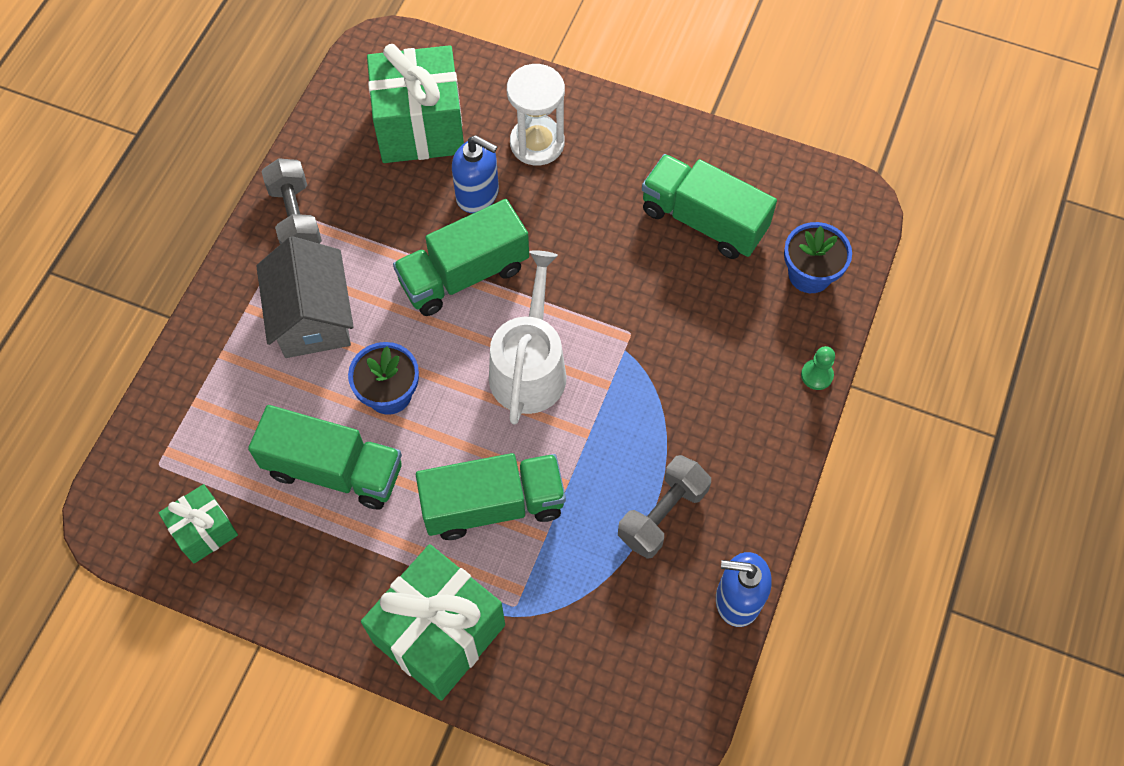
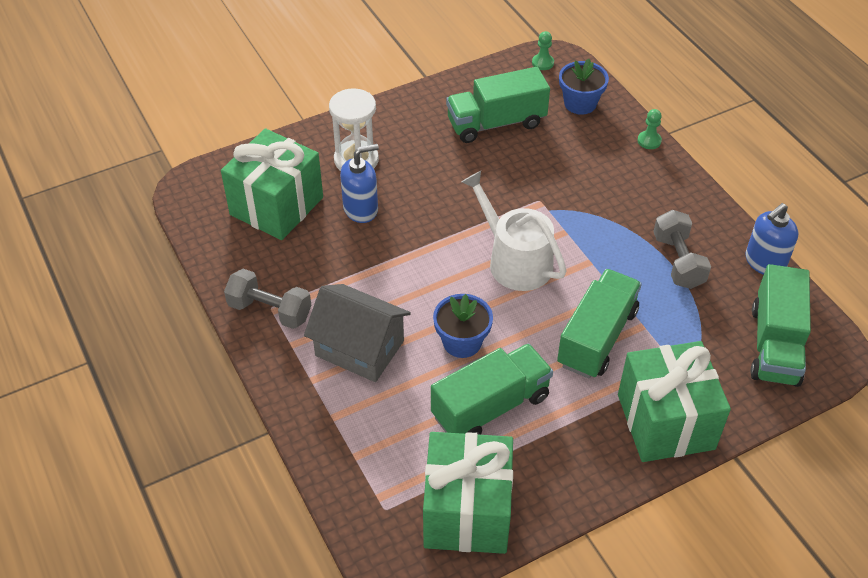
camera: 50 degrees left, 15 degrees down
green gift [159,484,238,563] -> green gift [423,432,513,554], size x1.87
green truck [393,199,529,316] -> green truck moved to [750,264,811,387]
none -> green pawn [532,31,554,70]

